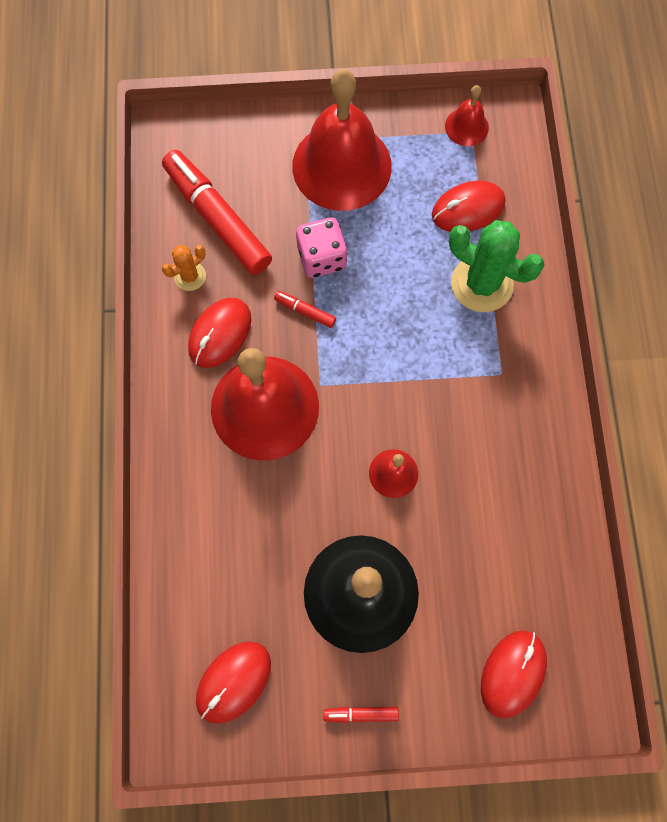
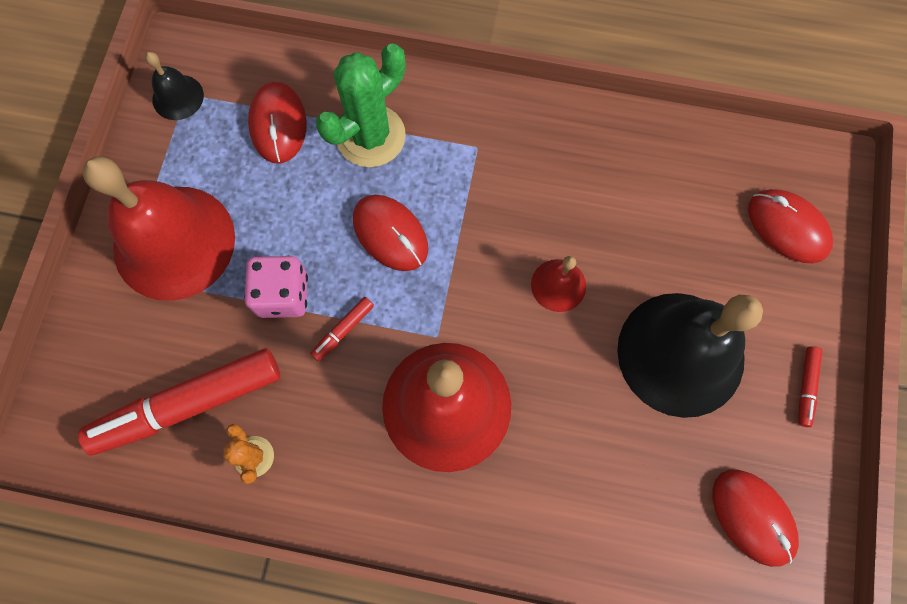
camera: 75 degrees left, 0 degrees up
red mouse [188,298,251,368] -> red mouse moved to [353,195,428,271]
red bell [445,85,489,146] -> black bell [145,52,204,120]

